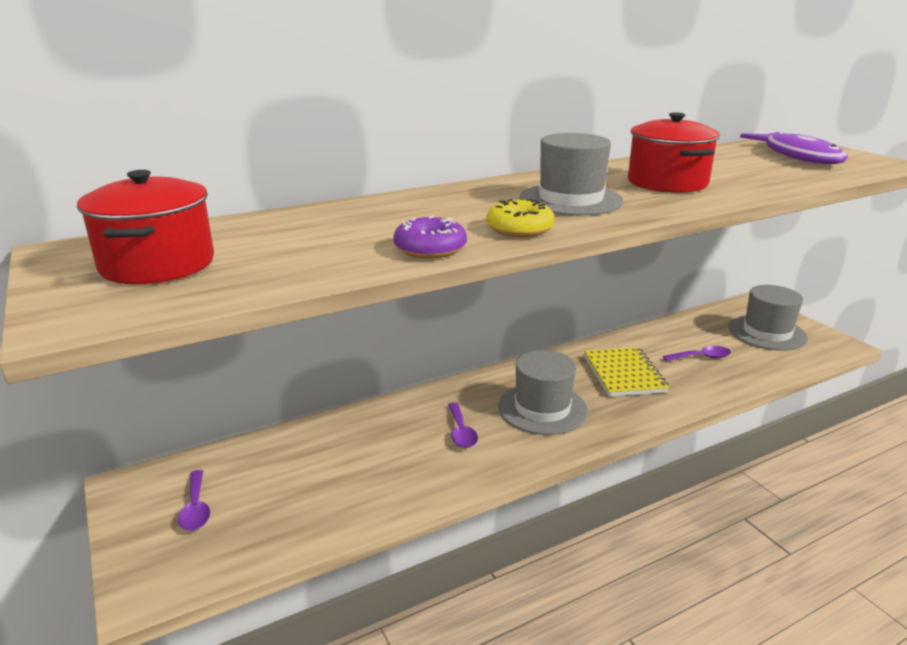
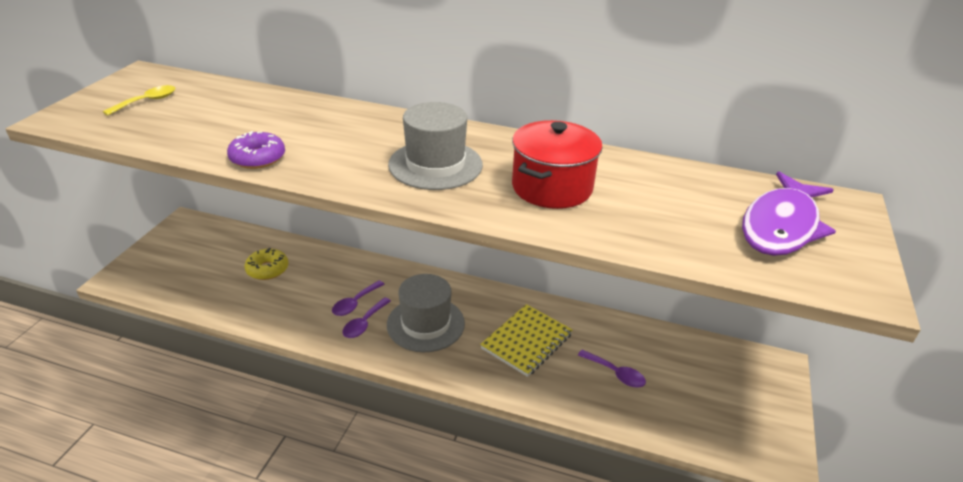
camera: 45 degrees right, 10 degrees up
red pot [77,170,214,284] -> yellow spoon [103,85,175,116]
purple spoon [178,470,210,531] -> purple spoon moved to [342,297,391,338]
yellow donut [486,199,555,237] -> yellow donut moved to [244,248,288,280]
grey hat [728,285,808,351] -> none

